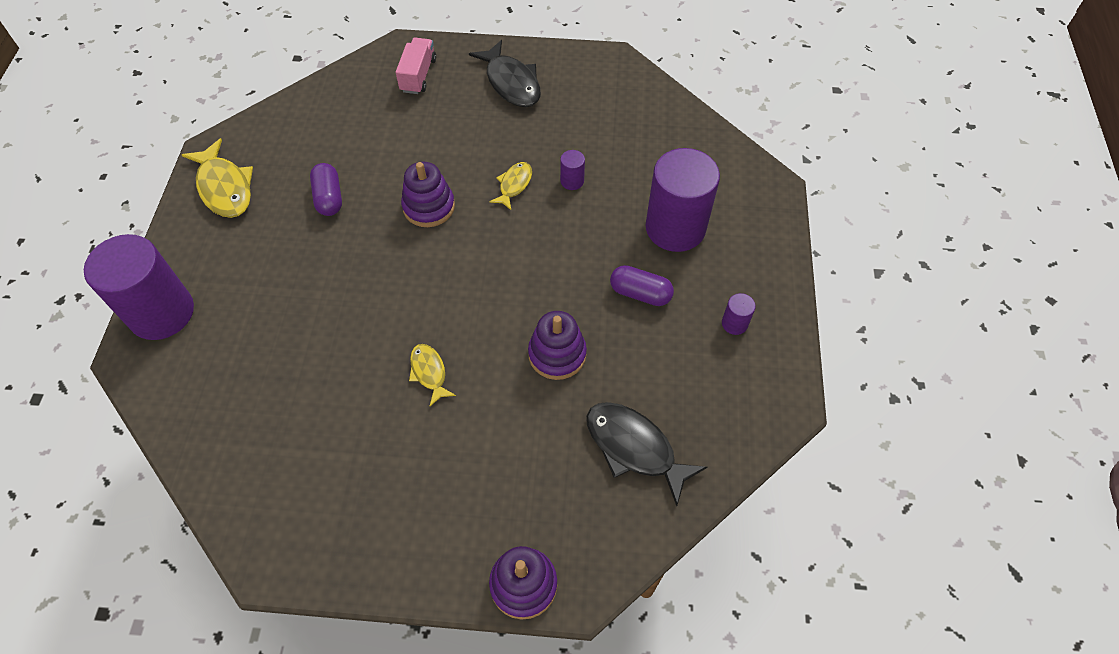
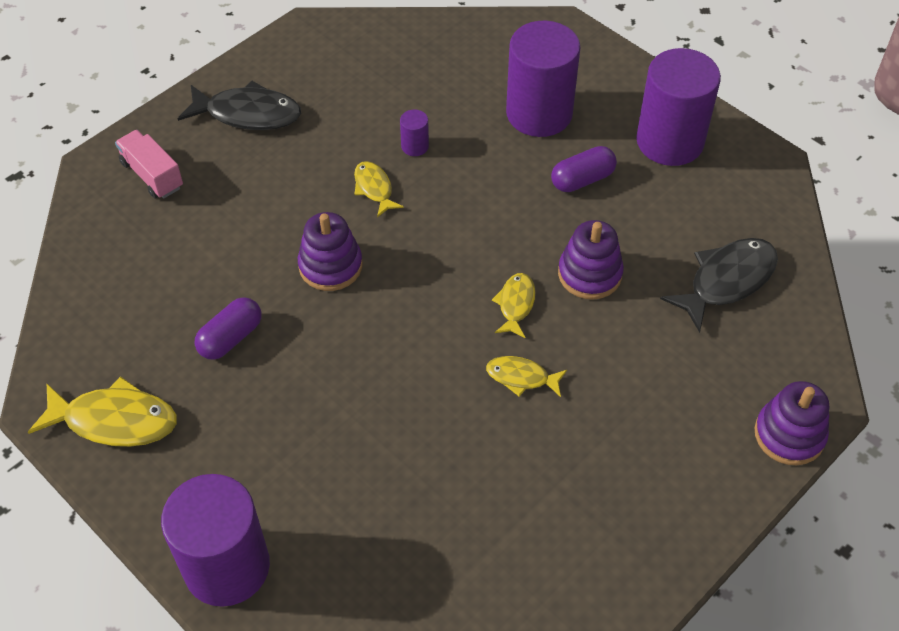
camera: 50 degrees left, 5 degrees down
purple capsule [310,163,342,216] -> purple capsule turned 75 degrees counterclockwise [195,297,261,360]
black fish [586,402,707,506] -> black fish turned 150 degrees clockwise [660,238,778,333]
purple cylinder [722,293,756,335] -> purple cylinder [636,48,721,166], size x2.45
none -> yellow fish [492,273,535,338]

